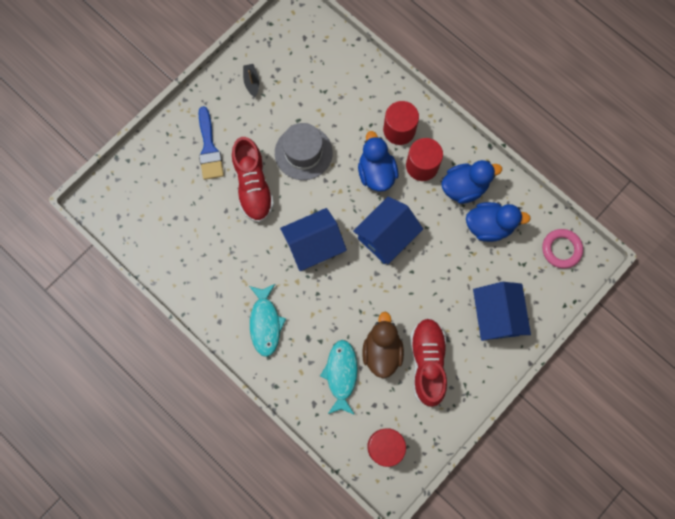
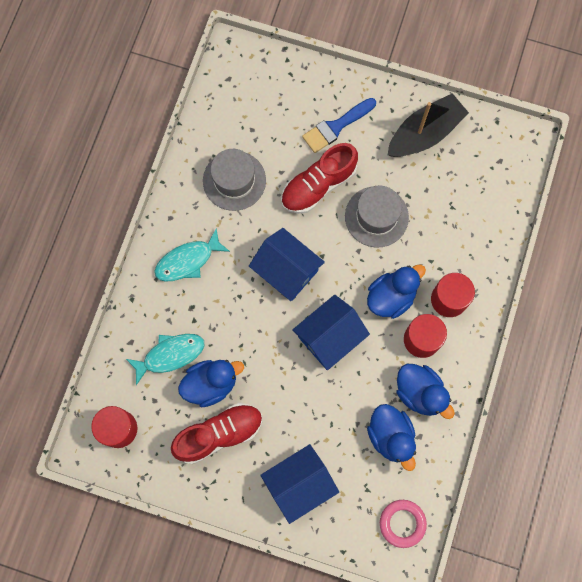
camera: 65 degrees right, 0 degrees up
black boat [243,64,259,97] -> black boat [388,93,469,157], size x2.32
blue house [353,196,423,264] -> blue house turned 60 degrees counterclockwise [292,295,370,370]
brown duck [362,312,404,378] -> blue duck [178,360,244,407]
none -> grey hat [203,149,266,211]

